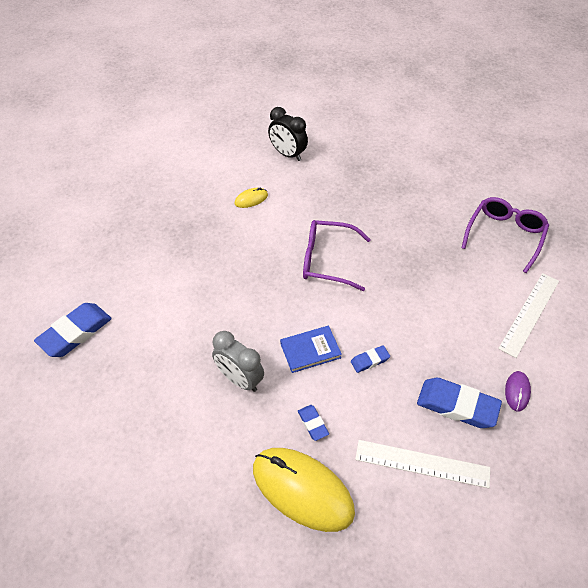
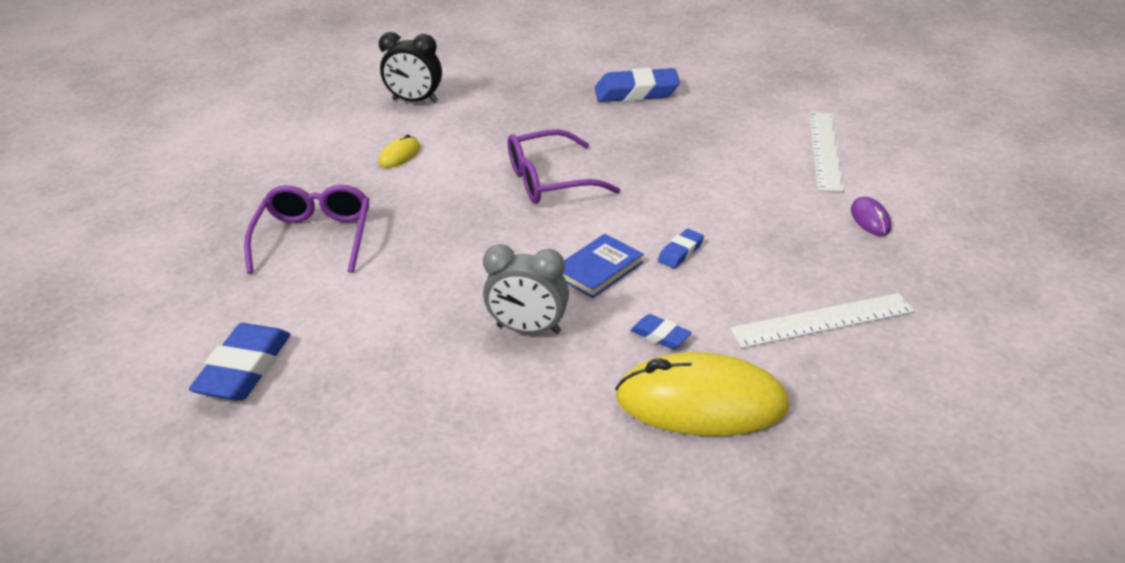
camera: 25 degrees left, 15 degrees down
blue eraser [417,378,502,428] -> blue eraser moved to [595,68,680,102]
purple glasses [461,197,549,273] -> purple glasses moved to [244,185,370,274]

